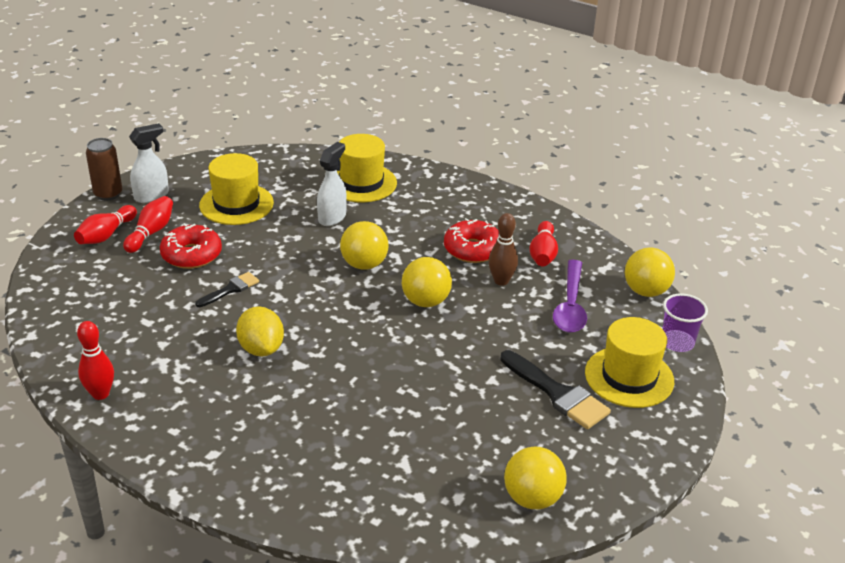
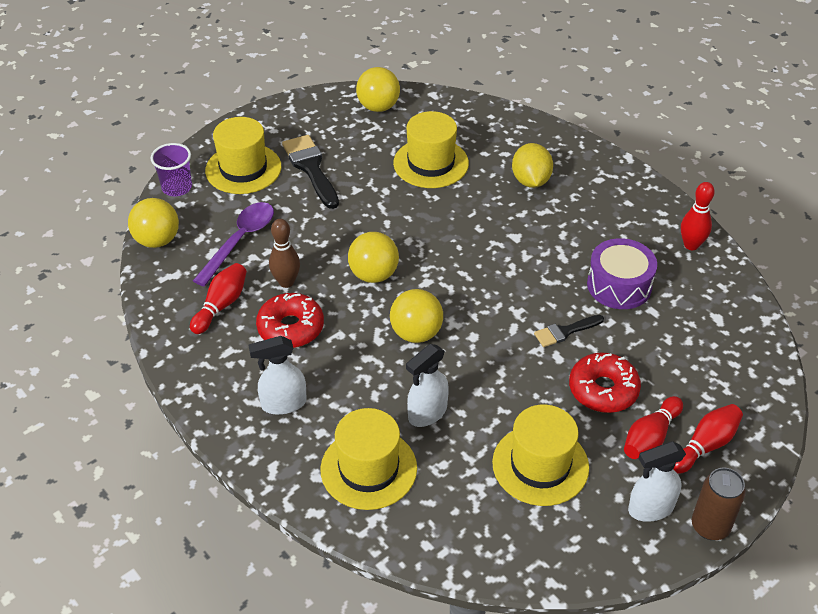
camera: 160 degrees left, 10 degrees up
yellow lemon [236,306,284,357] -> yellow lemon moved to [512,143,553,188]
none -> white spray bottle [248,336,307,415]
none -> yellow hat [393,111,469,188]
none -> purple drum [587,238,657,309]

